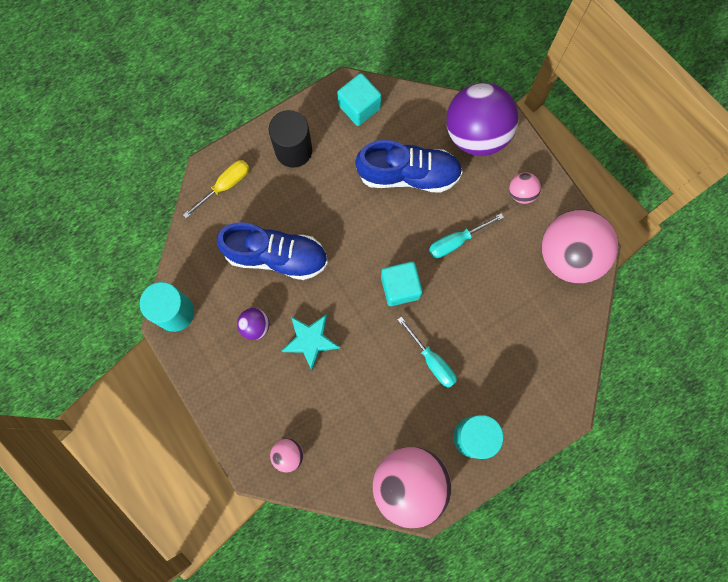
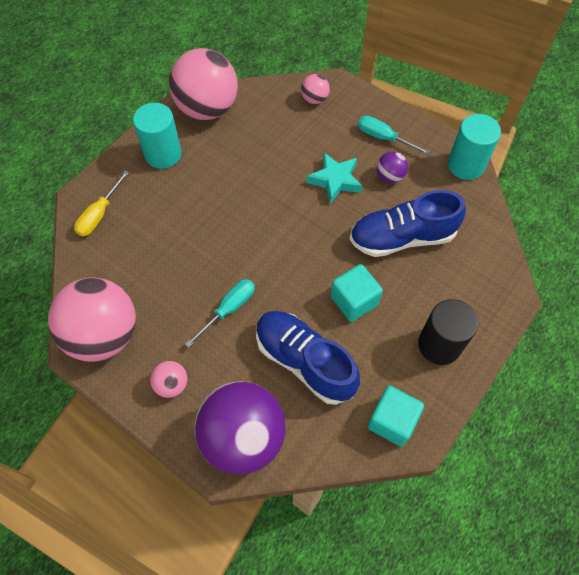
camera: 160 degrees right, 15 degrees down
yellow screwdriver [183,160,249,218] -> yellow screwdriver moved to [74,171,129,236]
blue shoe [355,140,463,193] -> blue shoe turned 60 degrees clockwise [256,311,360,405]
turquoise cube [381,261,423,306] -> turquoise cube moved to [331,264,383,322]
turquoise screwdriver [397,316,457,388] -> turquoise screwdriver moved to [358,116,431,155]

